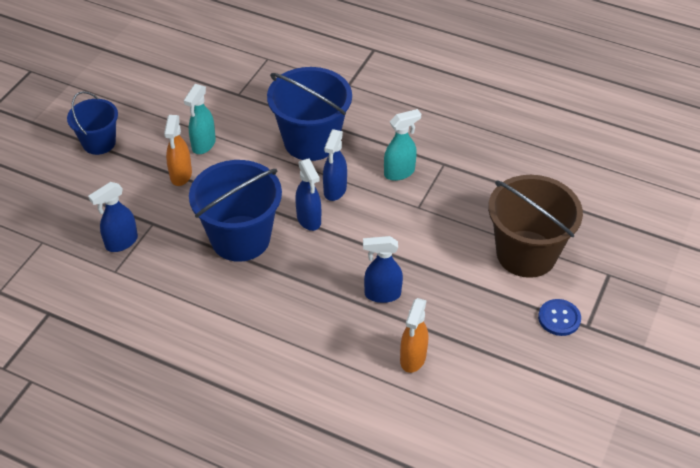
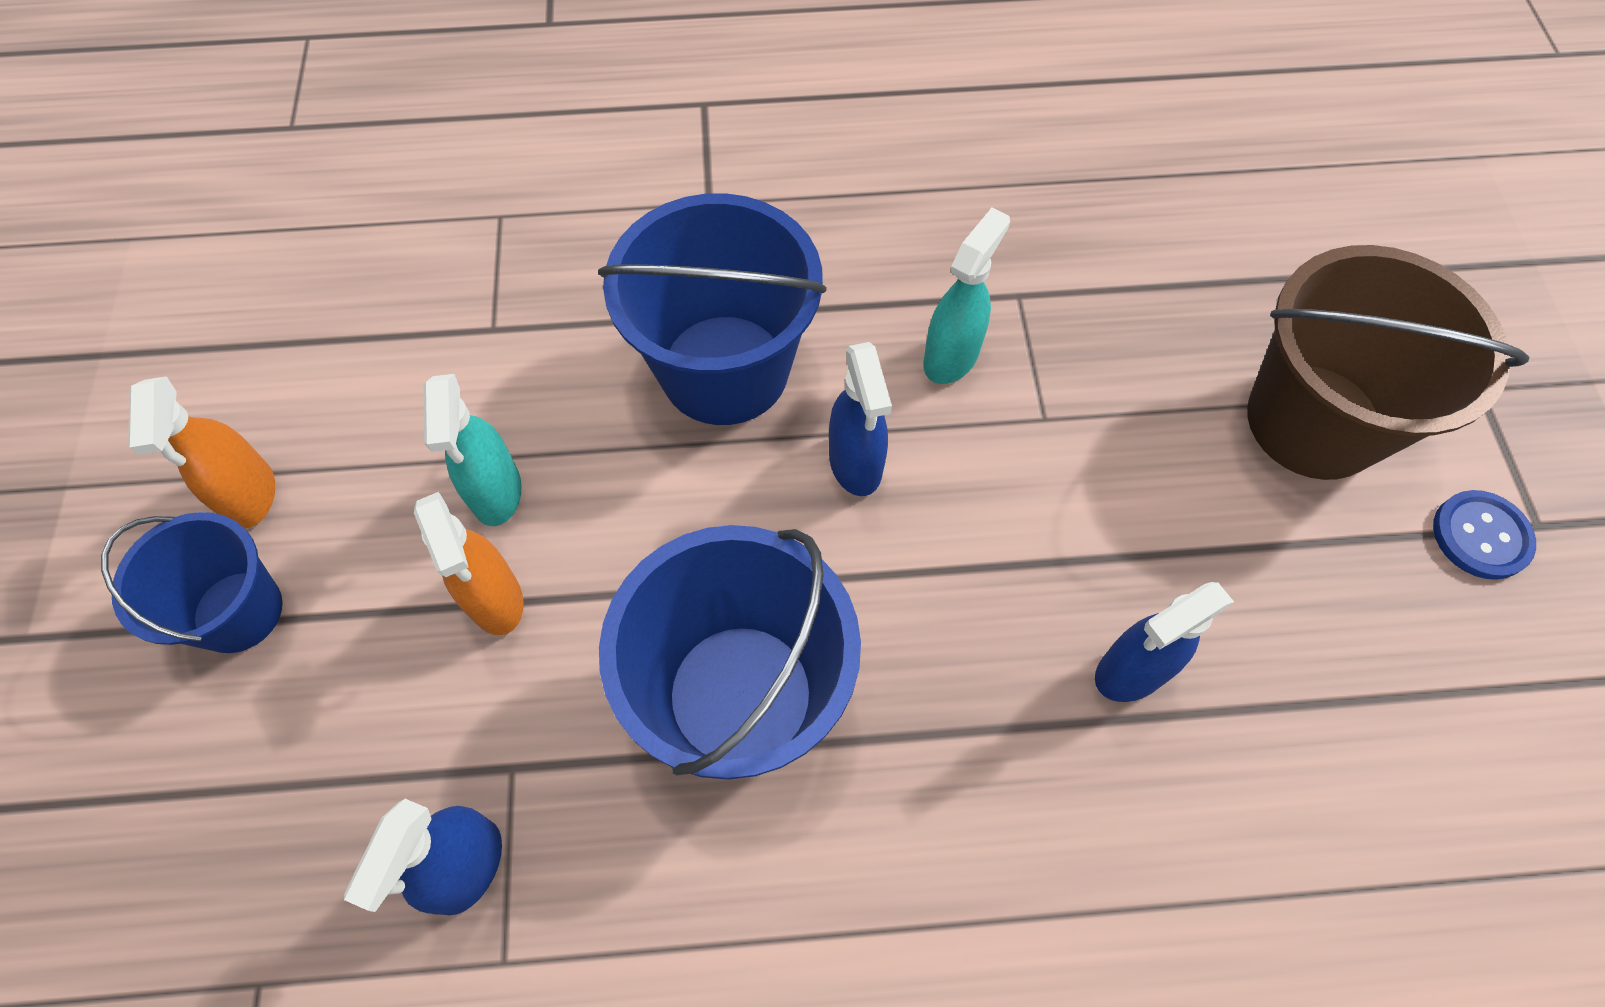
camera: 30 degrees left, 15 degrees up
blue spray bottle [295,158,321,231] -> none
orange spray bottle [400,298,428,373] -> orange spray bottle moved to [128,376,275,529]

